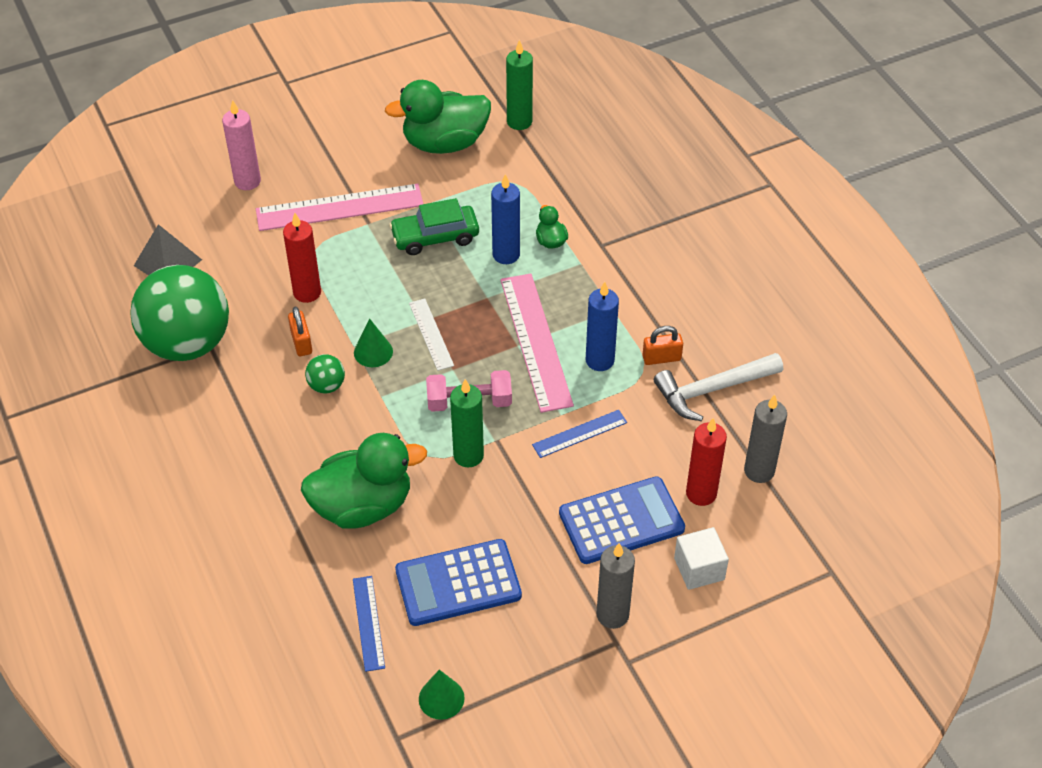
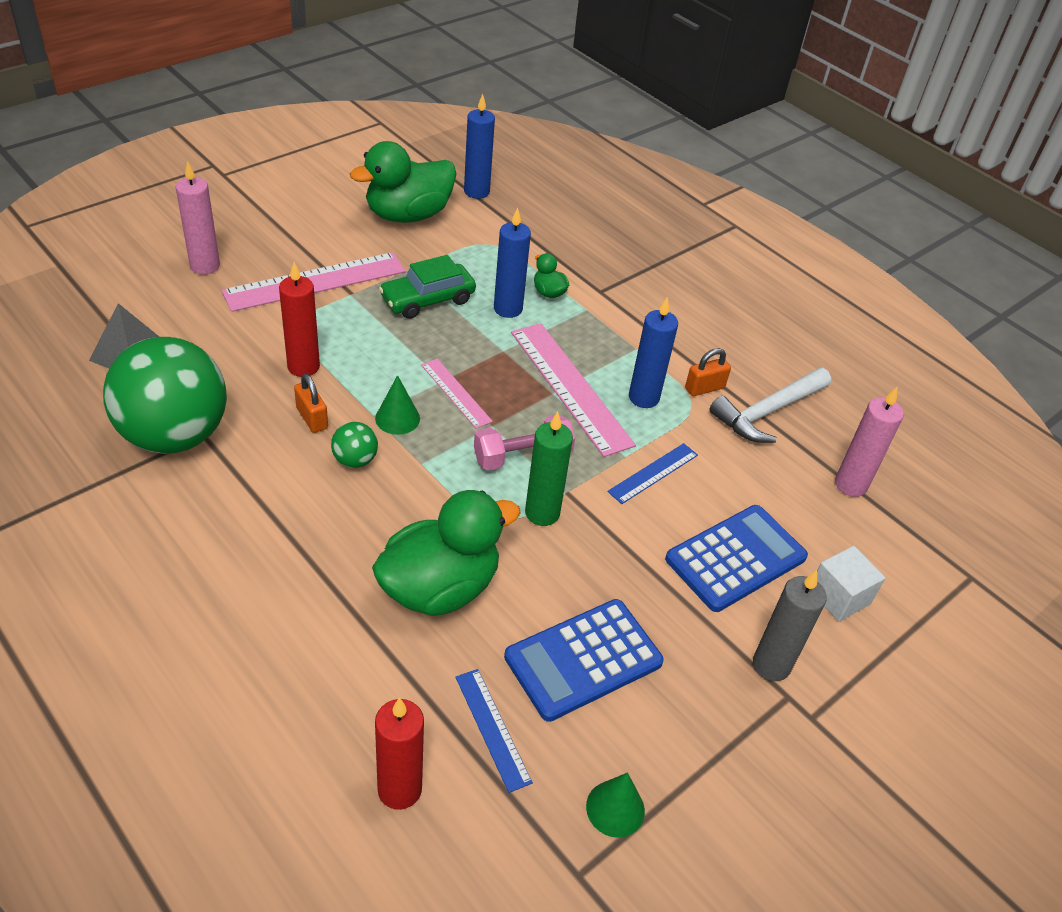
camera: 20 degrees left, 5 degrees down
white ruler [409,298,454,371] -> pink ruler [421,359,493,429]
green candle [506,40,533,130] -> blue candle [464,94,495,199]
red candle [686,418,727,506] -> red candle moved to [375,698,424,810]
grey candle [744,395,787,483] -> pink candle [835,387,904,497]

